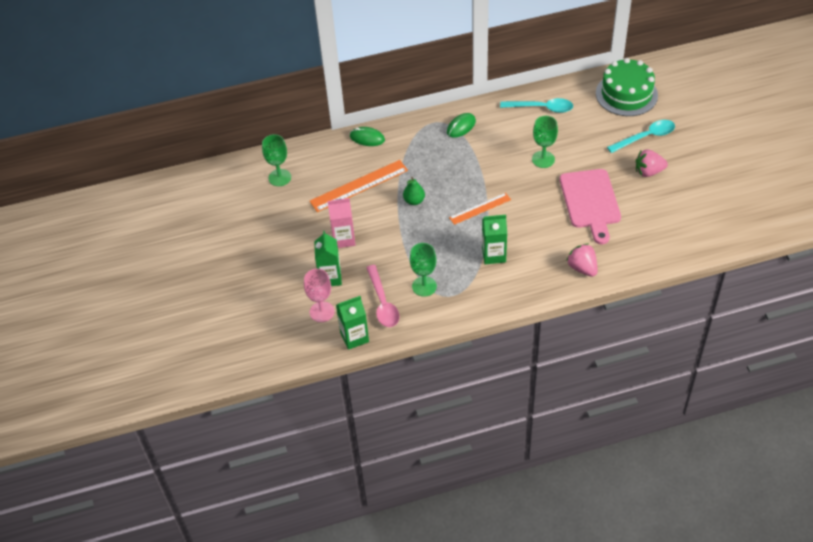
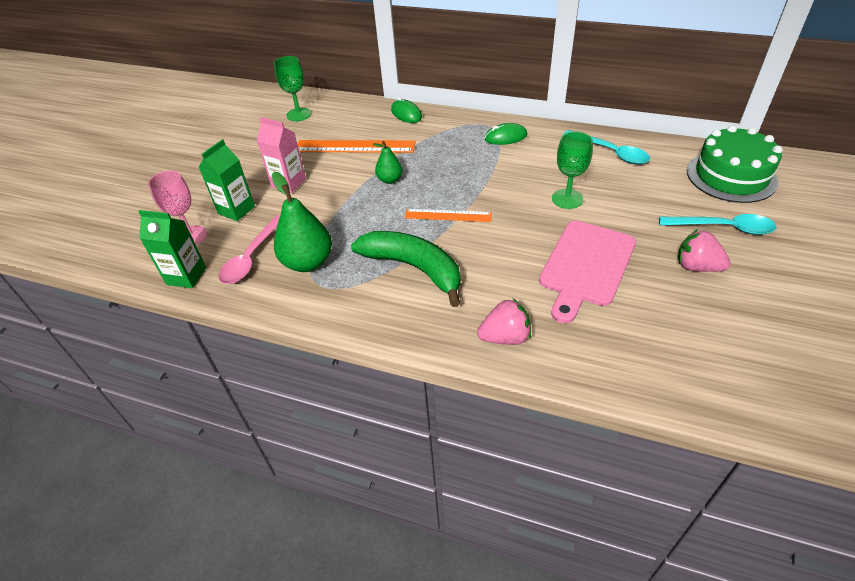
camera: 35 degrees right, 5 degrees down
green goblet [410,243,437,297] -> green pear [272,172,332,272]
green carton [482,215,507,264] -> green banana [351,231,461,307]
pink strawberry [566,244,598,277] -> pink strawberry turned 75 degrees clockwise [477,298,531,345]

